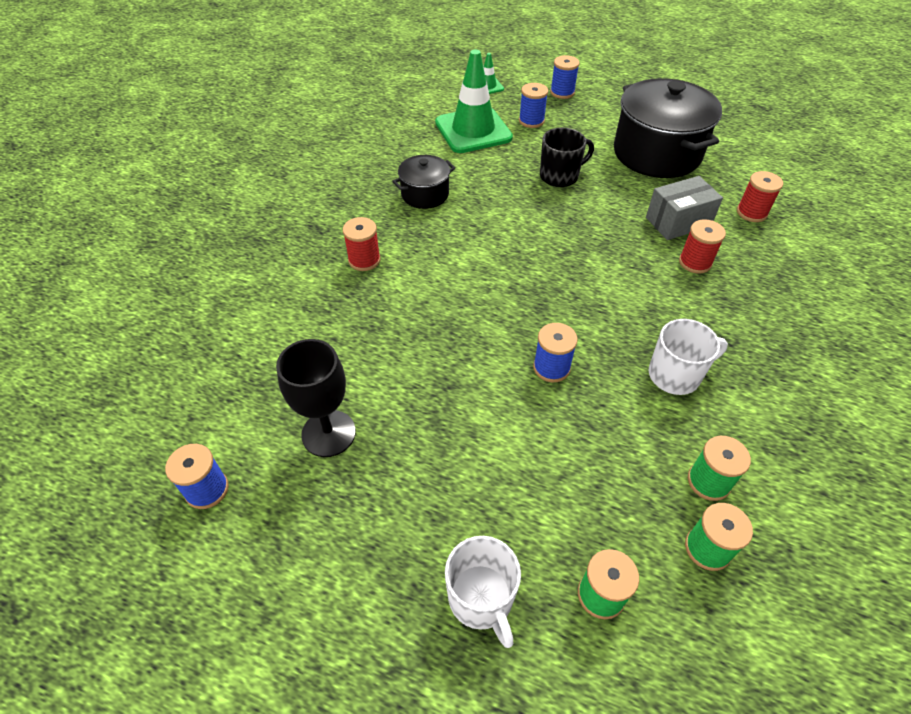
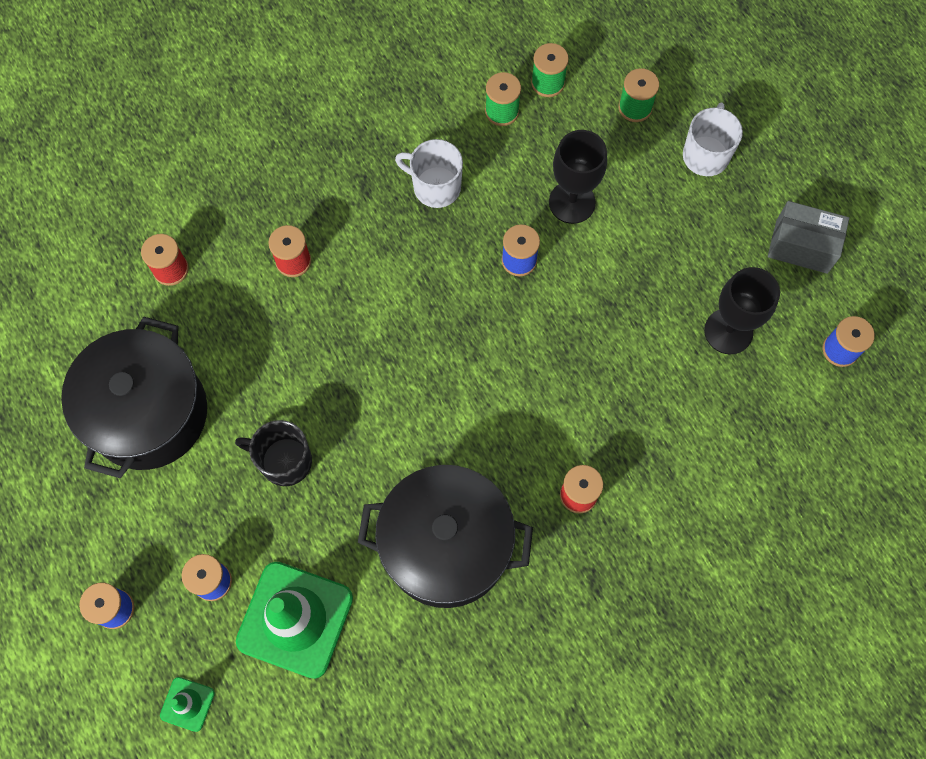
camera: 140 degrees left, 20 degrees up
black pot [392,155,455,209] -> black pot [358,465,533,608], size x1.96
grey box [646,176,723,240] -> grey box moved to [768,201,849,274]
none -> black goblet [549,130,607,224]

